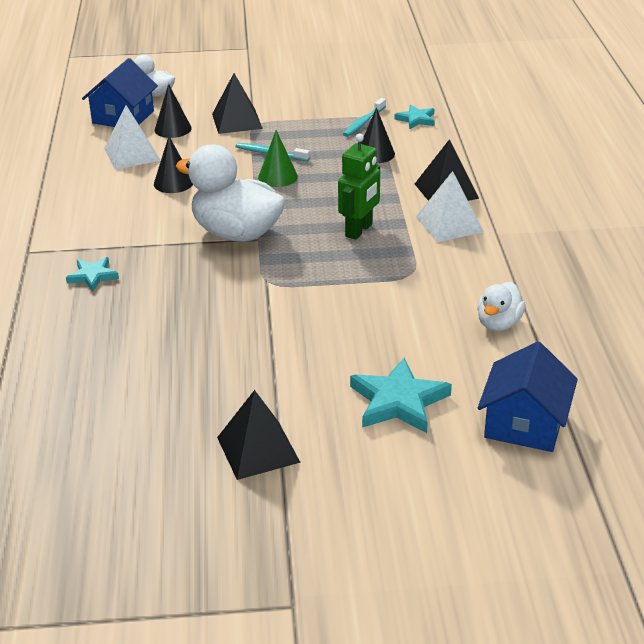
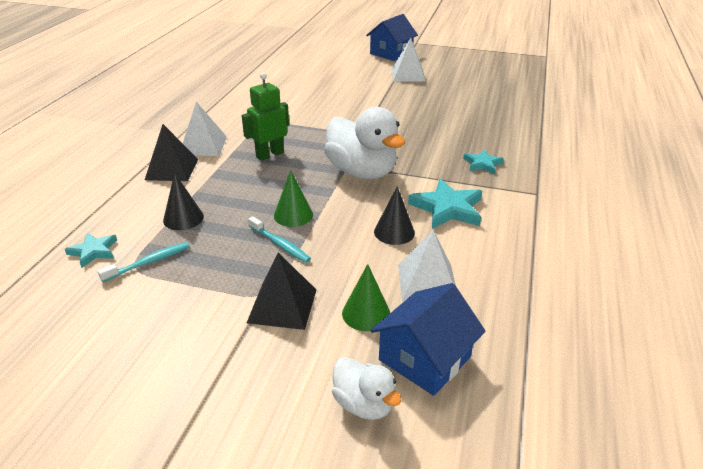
camera: 160 degrees left, 0 degrees up
black cone [155,84,192,138] -> green cone [342,264,390,331]
black pyramid [217,390,301,480] -> white pyramid [391,38,426,82]
turquoise star [350,358,452,433] -> turquoise star moved to [408,179,482,229]
white duck [477,282,526,331] -> none
blue house [478,342,578,452] -> blue house moved to [366,14,418,61]

